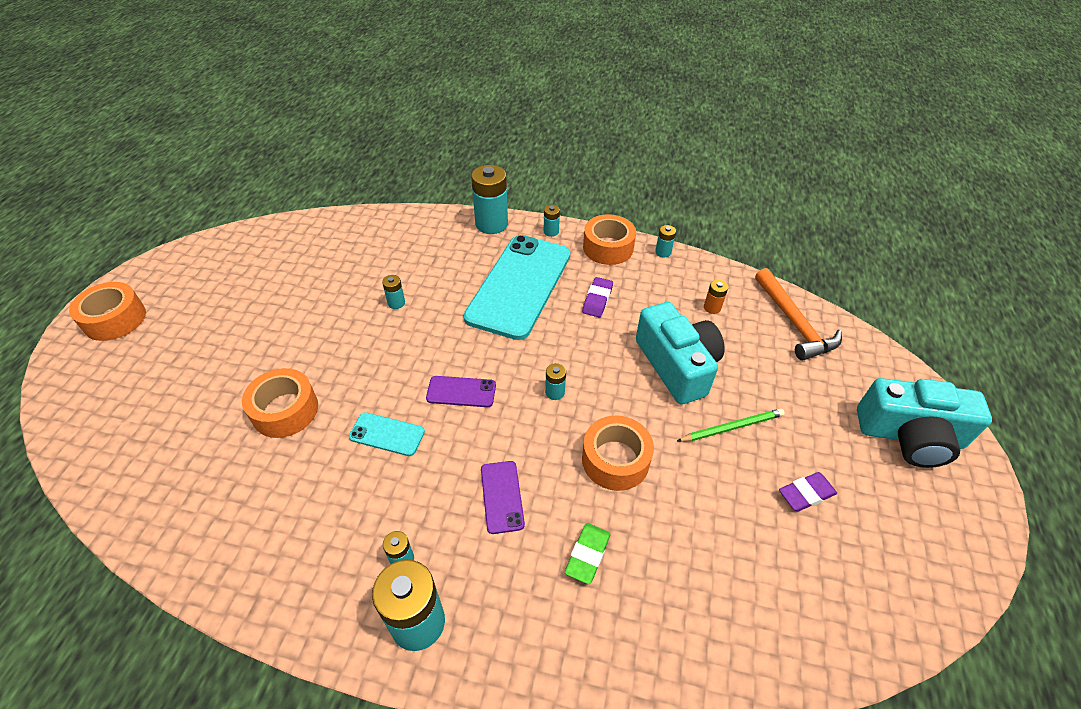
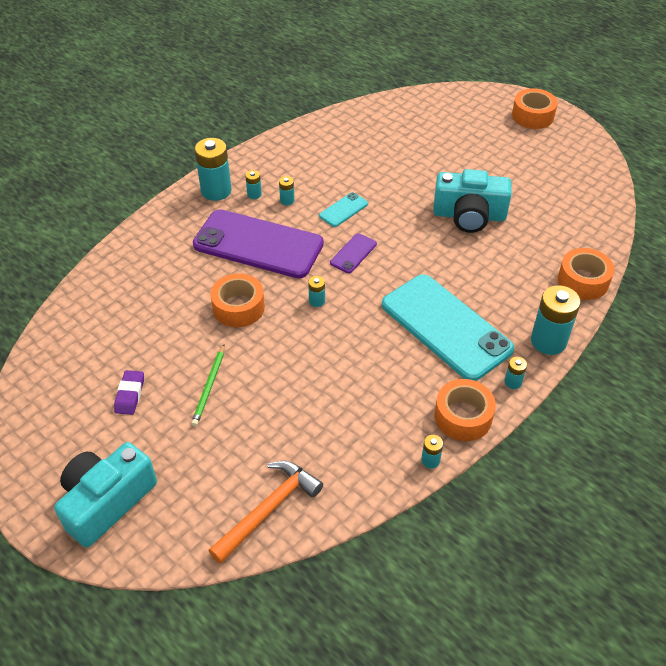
camera: 120 degrees right, 0 degrees up
orange tape [242,368,318,438] -> orange tape moved to [558,248,614,300]
turquoise battery [382,275,405,309] -> turquoise battery moved to [279,176,295,205]
purple phone [481,461,525,534] -> purple phone [193,209,324,278], size x2.37
green eraser [565,523,610,584] -> none
purple eraser [582,277,613,317] -> none
turquoise camera [636,302,725,404] -> turquoise camera moved to [433,169,512,233]
orange battery [704,280,728,314] -> none
orange hammer [755,268,842,361] -> orange hammer turned 120 degrees clockwise [208,461,323,564]

